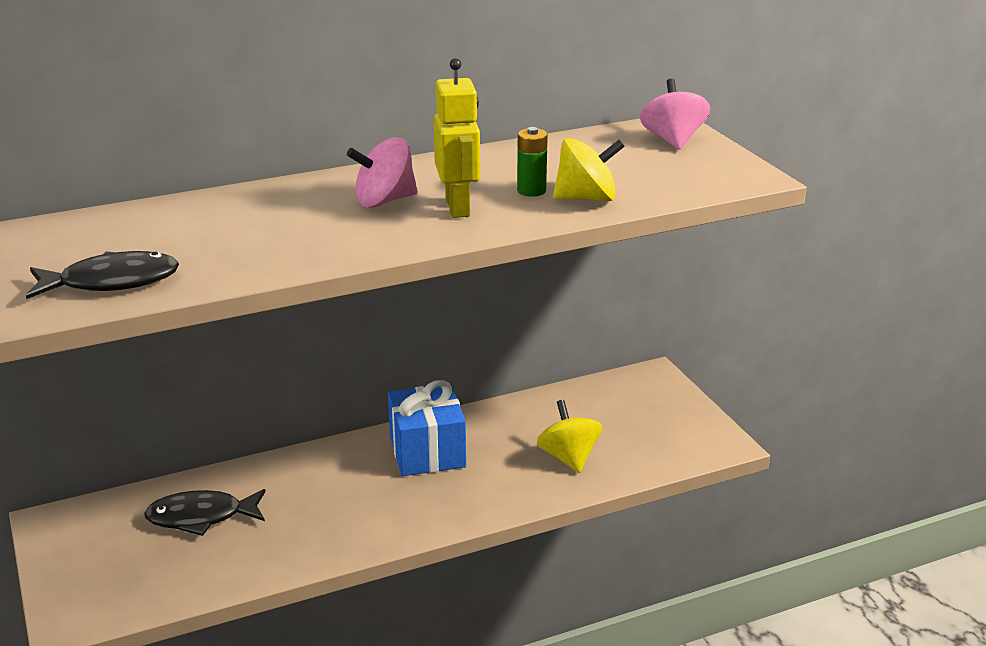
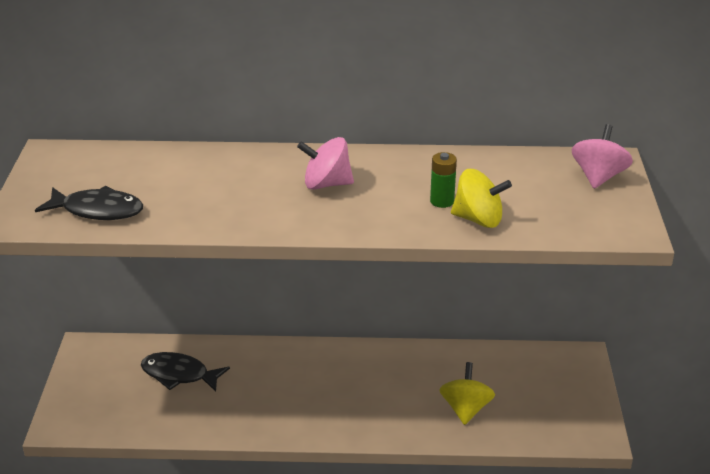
camera: 25 degrees right, 5 degrees up
blue gift [388,380,466,476] -> none
yellow robot [434,58,480,218] -> none

